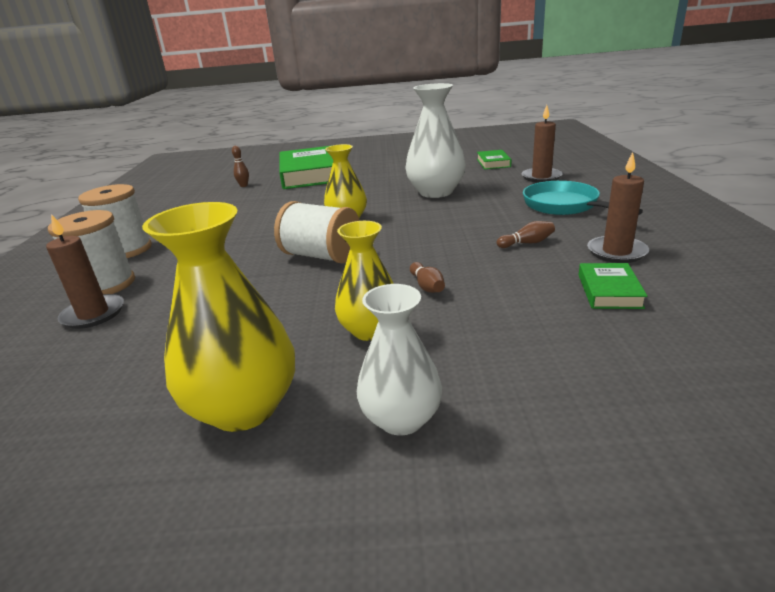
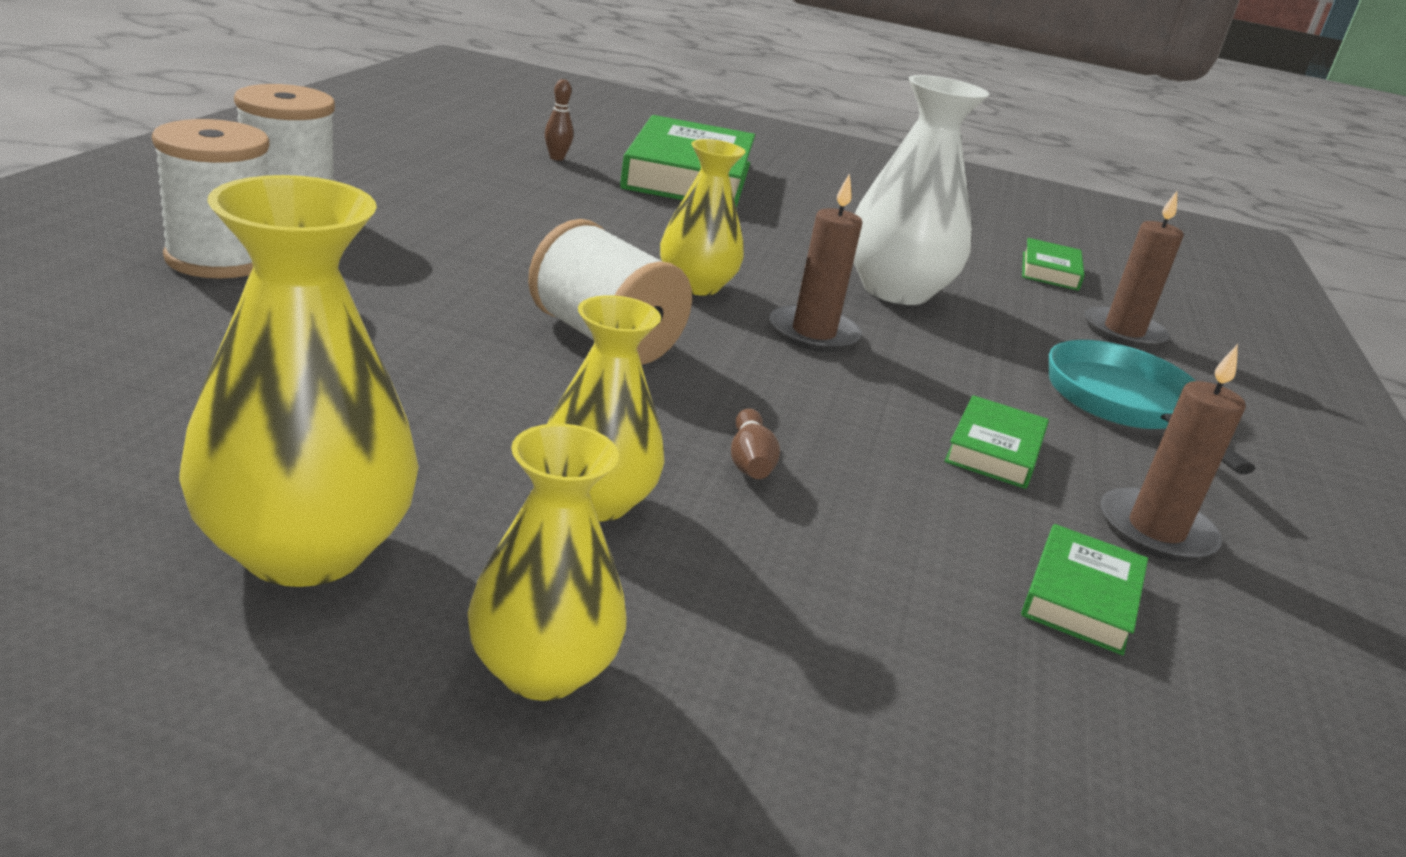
camera: 10 degrees right, 0 degrees up
brown candle [46,214,124,329] -> brown candle moved to [770,173,862,352]
white vase [357,284,442,436] -> yellow vase [468,424,627,701]
brown bowling pin [497,221,555,248] -> green book [944,395,1049,489]

